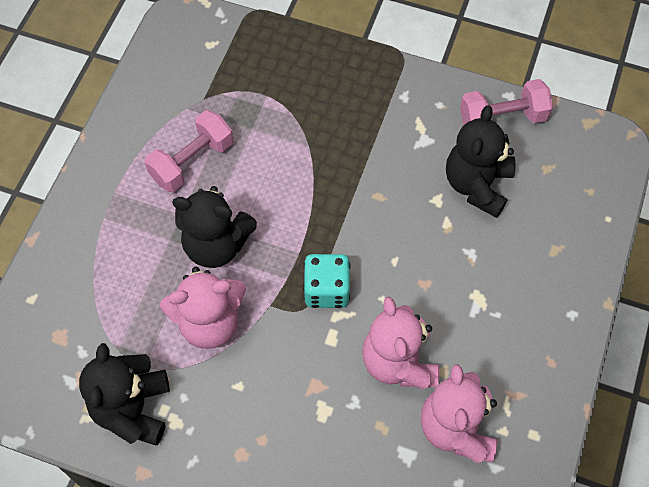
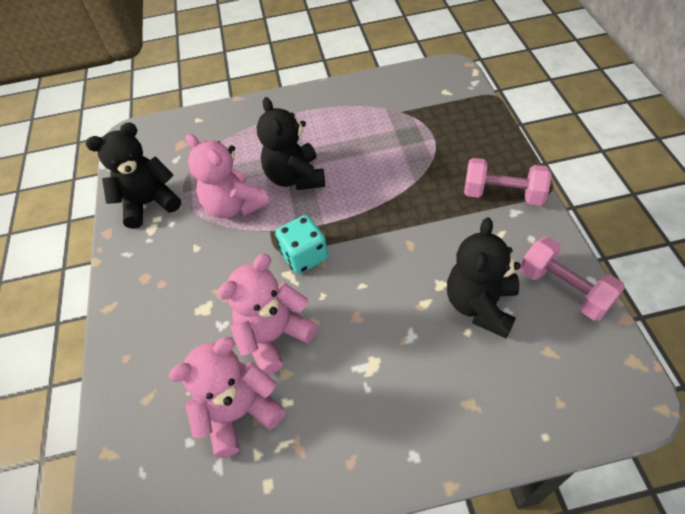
camera: 65 degrees right, 10 degrees down
pink dumbbell [145,110,233,192] -> pink dumbbell moved to [464,158,552,206]
black teddy bear [446,105,515,218] -> black teddy bear turned 60 degrees counterclockwise [447,218,521,338]

